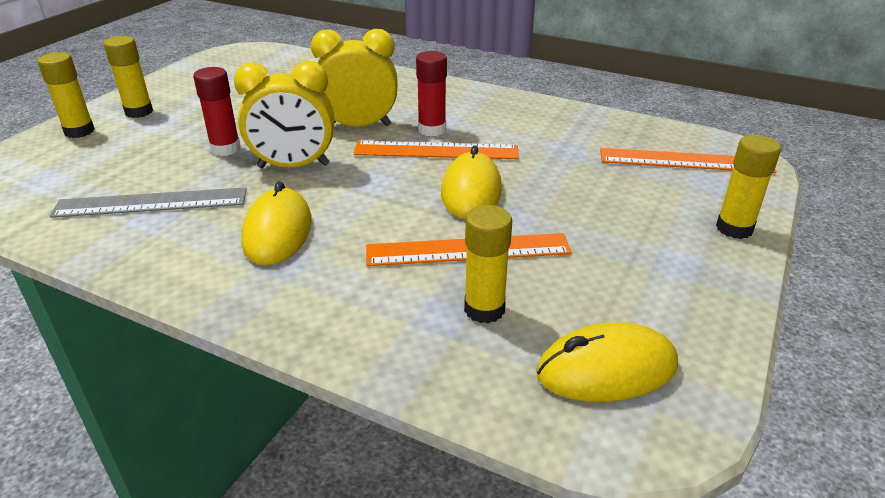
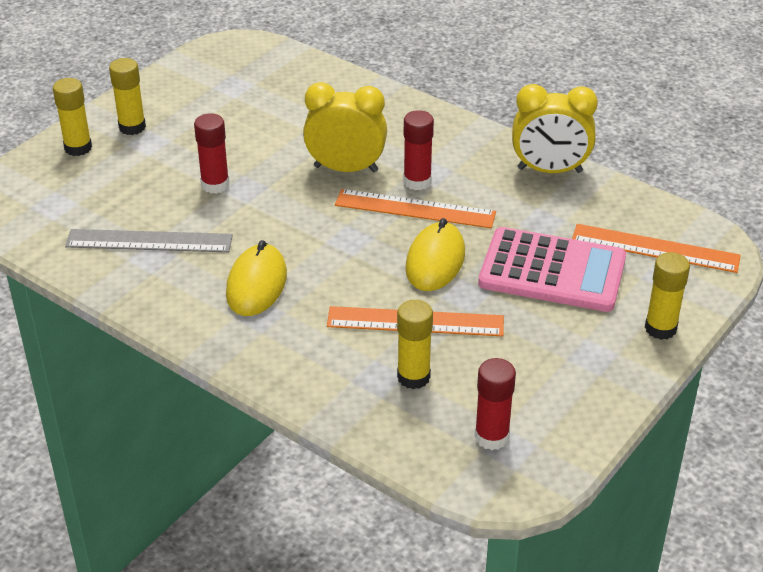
camera: 10 degrees right, 5 degrees up
yellow clock [234,61,334,168] -> yellow clock moved to [512,84,598,173]
yellow mouse [536,322,678,402] -> red glue stick [475,358,516,450]
none -> pink calculator [478,227,626,312]

